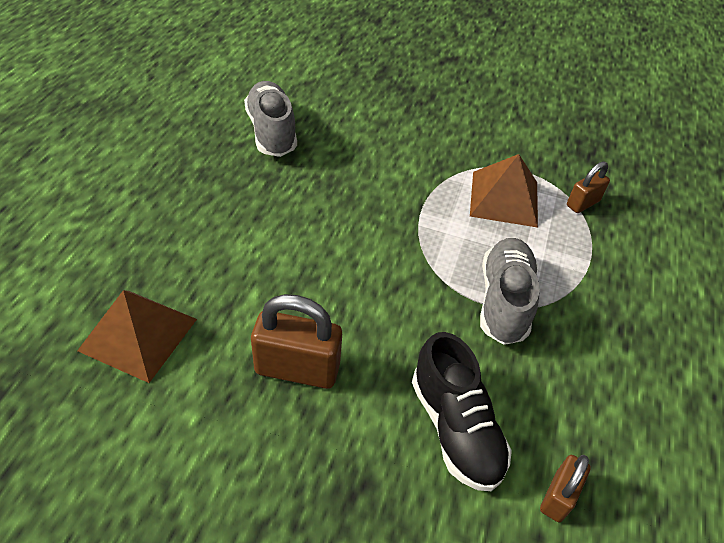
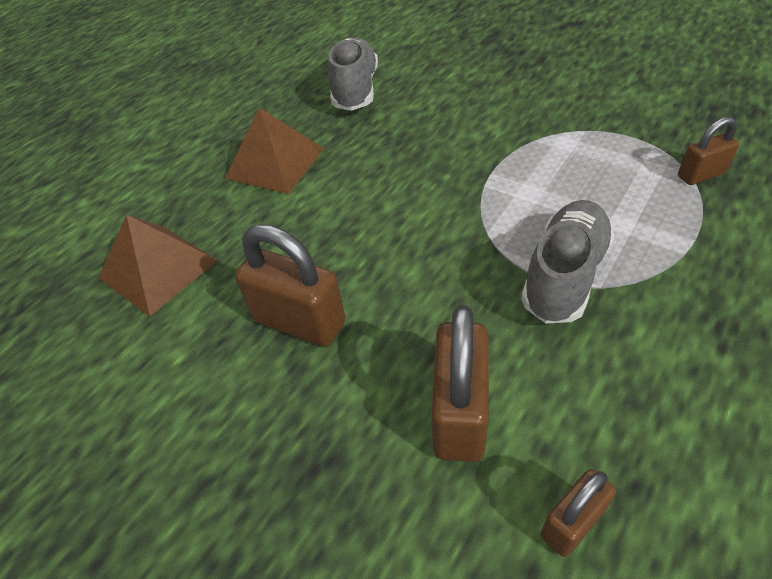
camera: 25 degrees right, 0 degrees up
black shoe [412,332,512,491] -> brown padlock [431,305,489,462]
brown pyramid [470,154,538,228] -> brown pyramid moved to [225,107,324,194]

